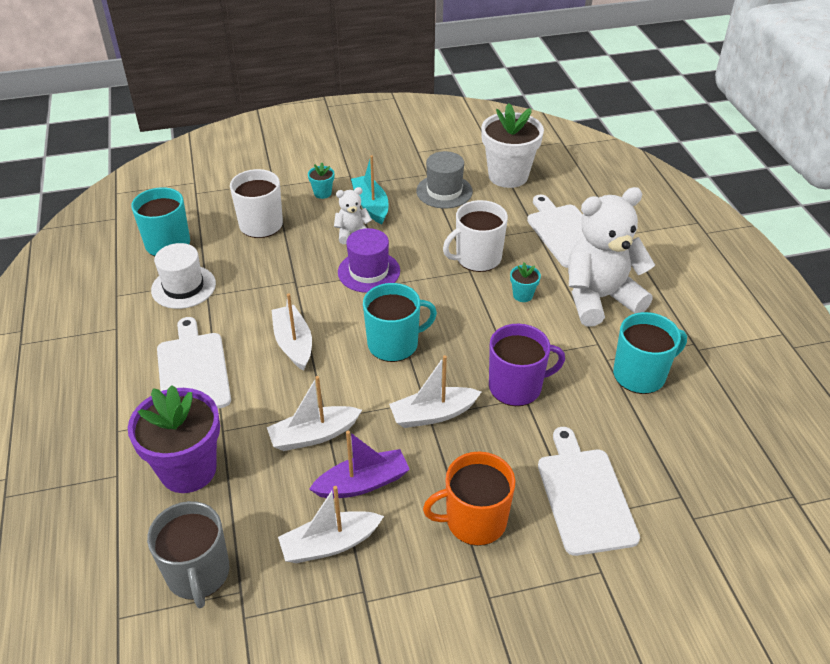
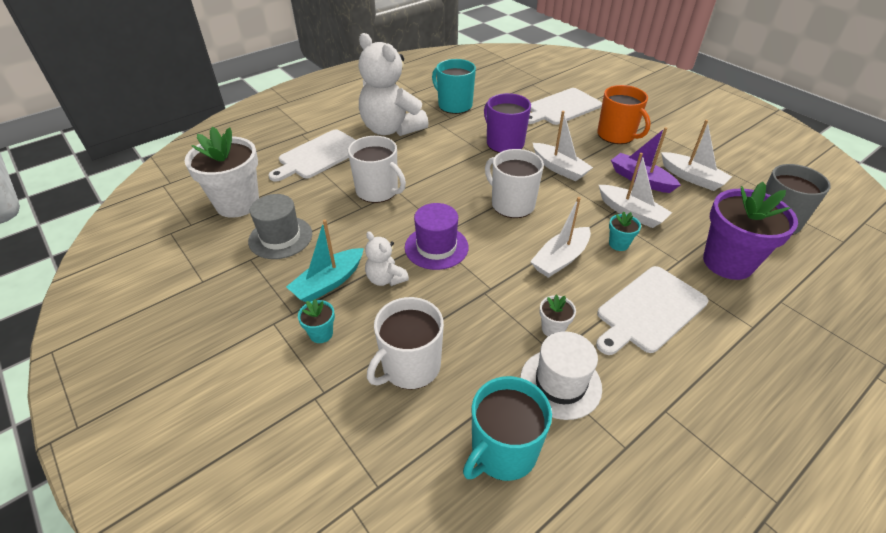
camera: 115 degrees left, 0 degrees up
turquoise mug [363,283,437,362] -> white mug [485,149,544,218]
turquoise flower pot [510,262,541,302] -> turquoise flower pot moved to [609,211,641,251]
none -> white flower pot [540,295,576,336]

